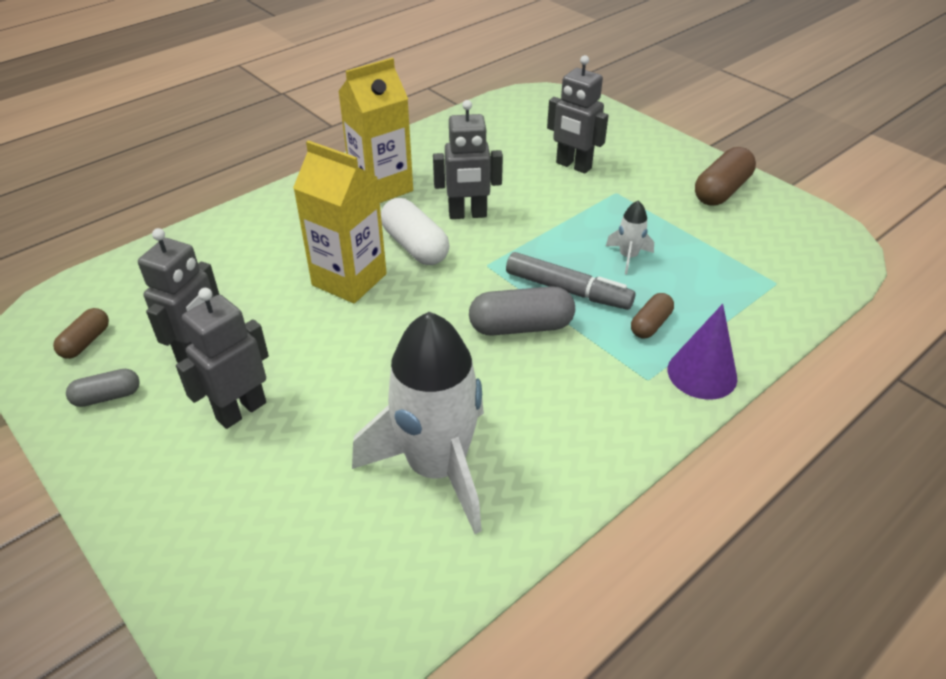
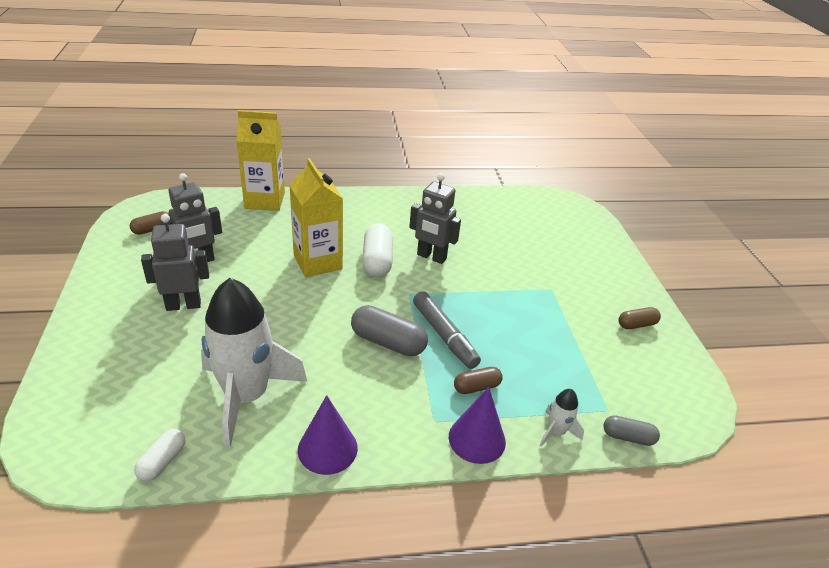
camera: 30 degrees right, 5 degrees down
grey capsule [66,369,140,407] -> grey capsule moved to [603,415,660,446]
yellow carton [338,58,413,203] -> yellow carton moved to [236,110,285,211]
grey robot [547,55,609,174] -> none
white rocket [606,200,654,274] -> white rocket moved to [539,389,584,447]
brown capsule [695,147,756,206] -> brown capsule [619,307,661,329], size x0.59
none -> white capsule [134,429,185,482]
none -> purple cone [298,395,358,475]

